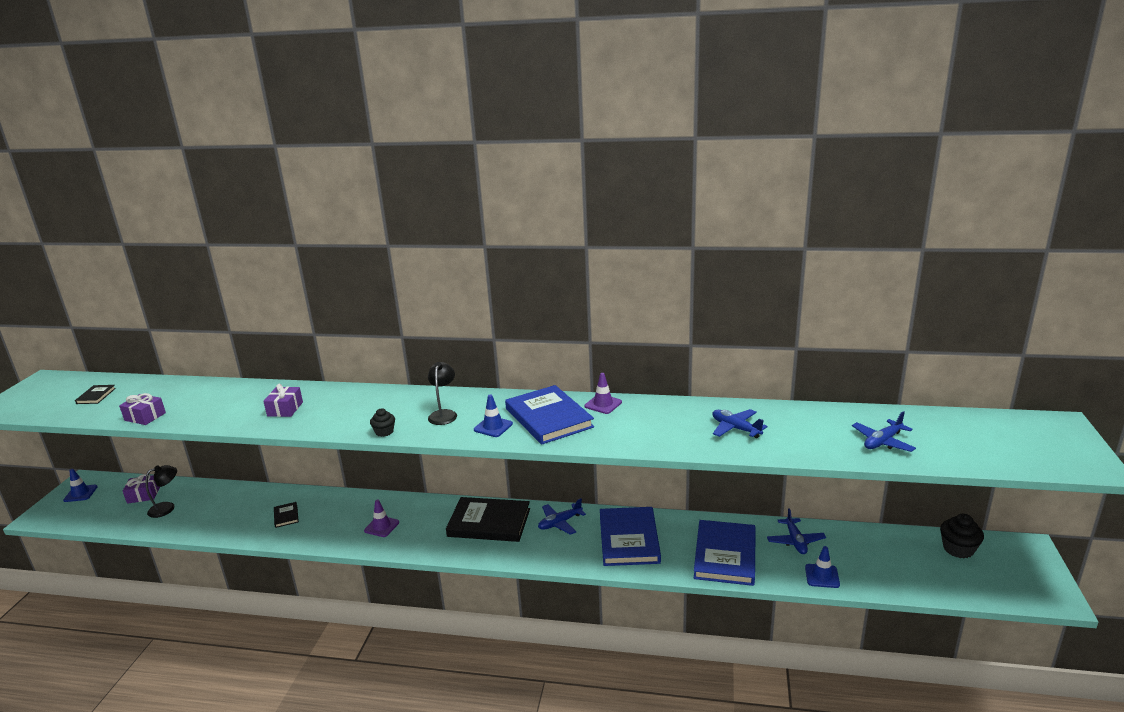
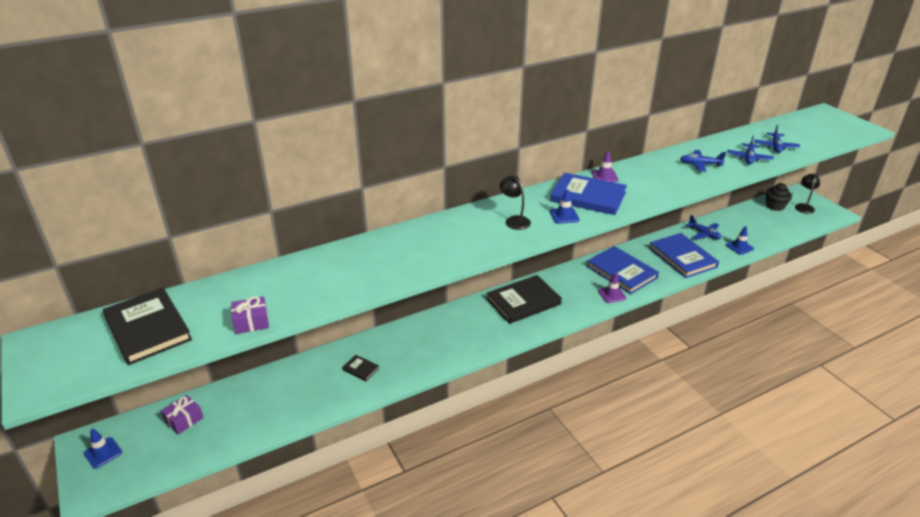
camera: 40 degrees left, 10 degrees up
black book [75,385,116,404] -> black book [103,288,192,365], size x2.29
black lamp [145,465,177,518] -> black lamp moved to [795,174,820,214]
purple gift [263,384,303,417] -> none
purple traffic cone [364,499,399,537] -> purple traffic cone moved to [598,273,626,303]
black cupcake [370,408,395,437] -> none
blue plane [538,498,586,535] -> blue plane moved to [727,136,774,164]

